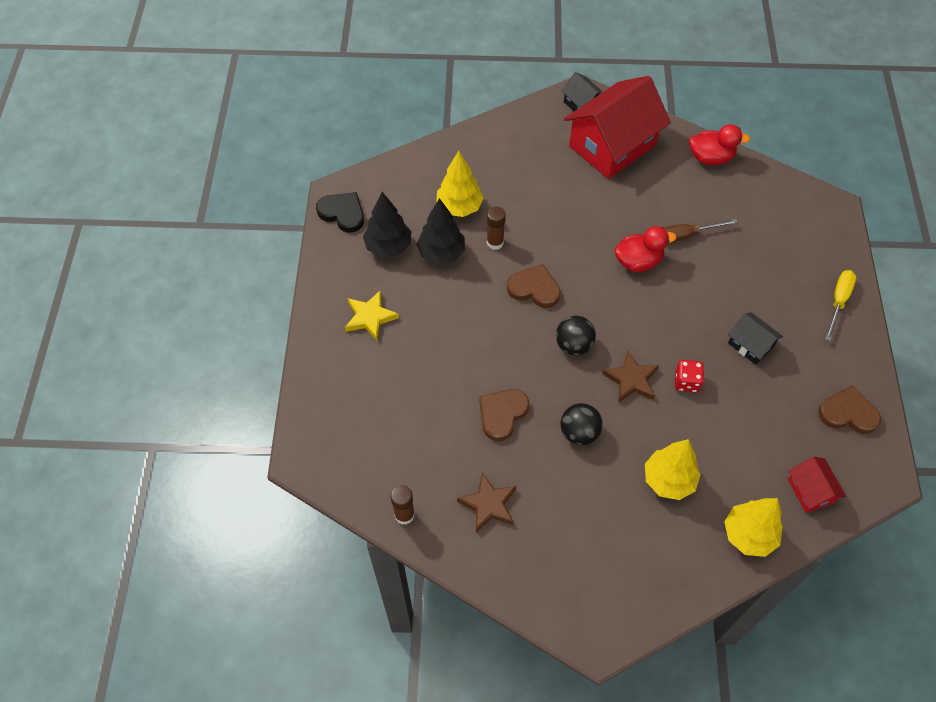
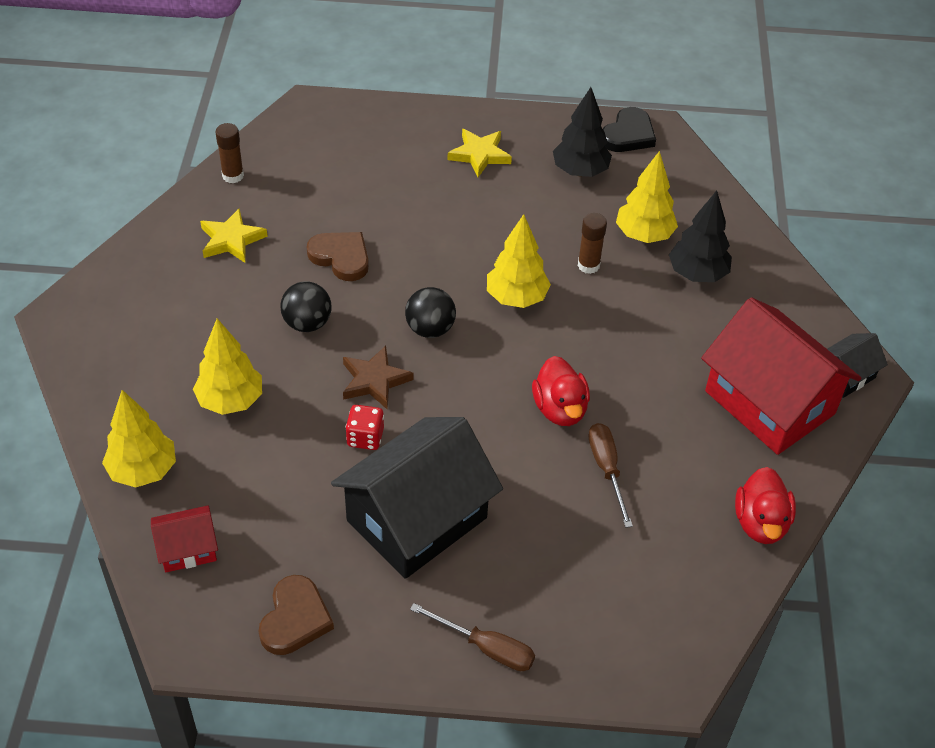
camera: 90 degrees right, 10 degrees down
black tree [416,198,465,264] -> black tree moved to [669,191,732,282]
brown star [457,473,516,532] -> yellow star [200,208,268,263]
brown heart [507,264,561,308] -> yellow tree [487,214,551,308]
black house [728,312,783,365] -> black house [331,417,503,579], size x2.16
yellow screwdriver [825,270,856,341] -> brown screwdriver [410,603,535,671]

